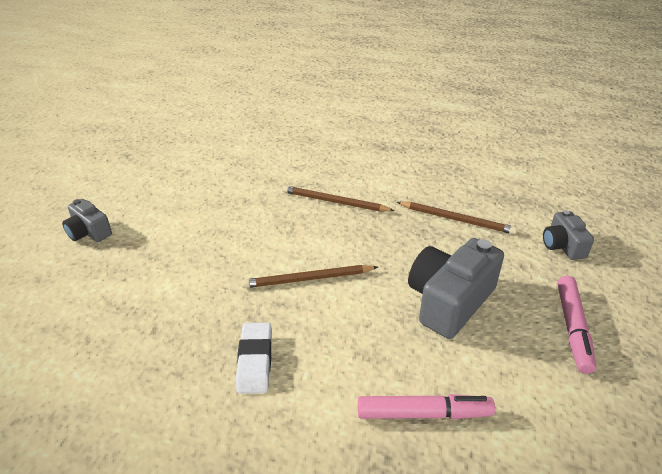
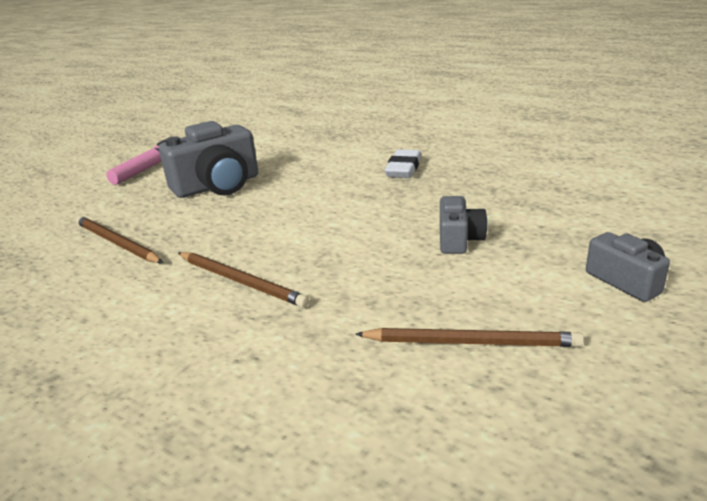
camera: 160 degrees left, 10 degrees down
brown pencil [242,265,378,288] -> brown pencil moved to [355,328,584,347]
pink marker [358,394,495,419] -> none
grey camera [543,210,594,260] -> grey camera moved to [440,196,488,254]

